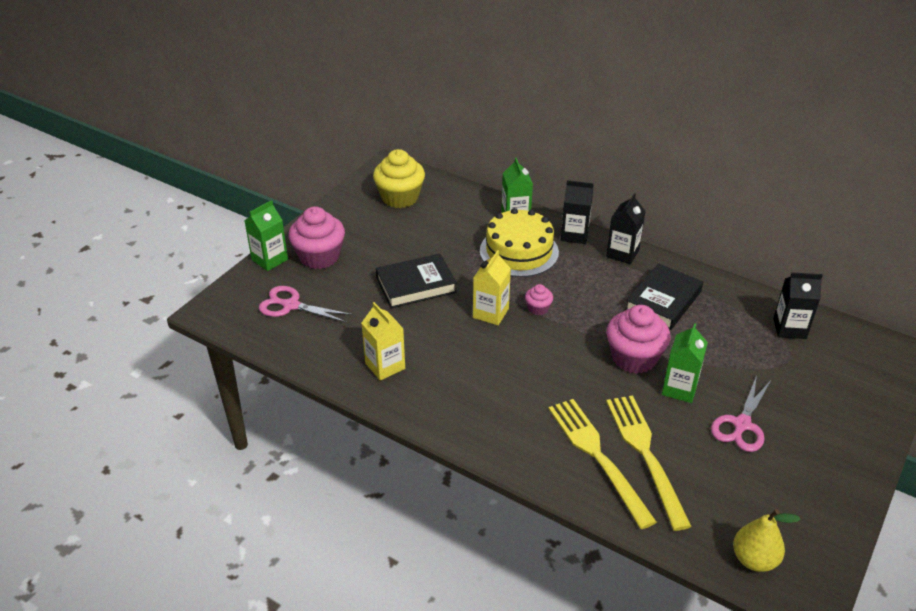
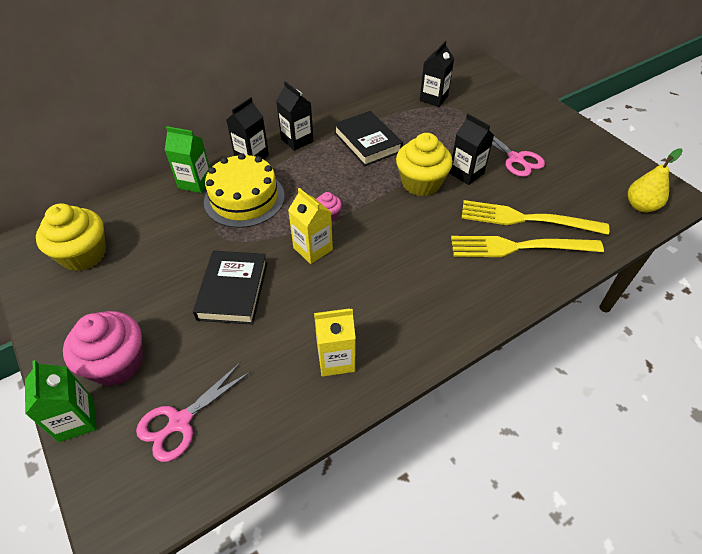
camera: 65 degrees left, 10 degrees up
pink cupcake [606,305,671,374] -> yellow cupcake [396,133,453,196]
green carton [662,323,708,403] -> black carton [449,114,494,185]

